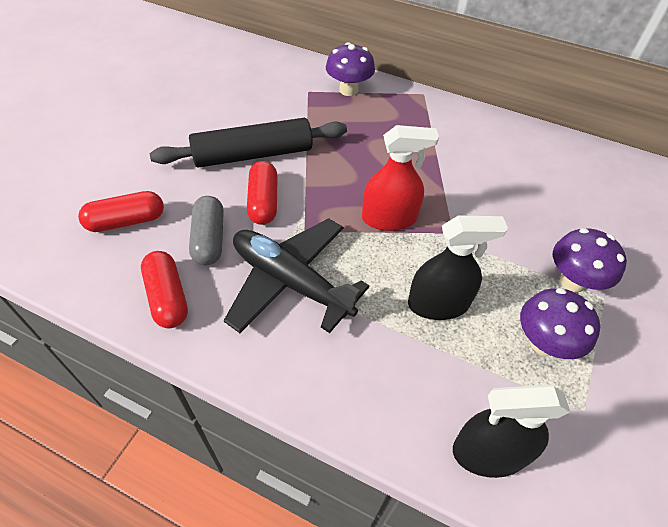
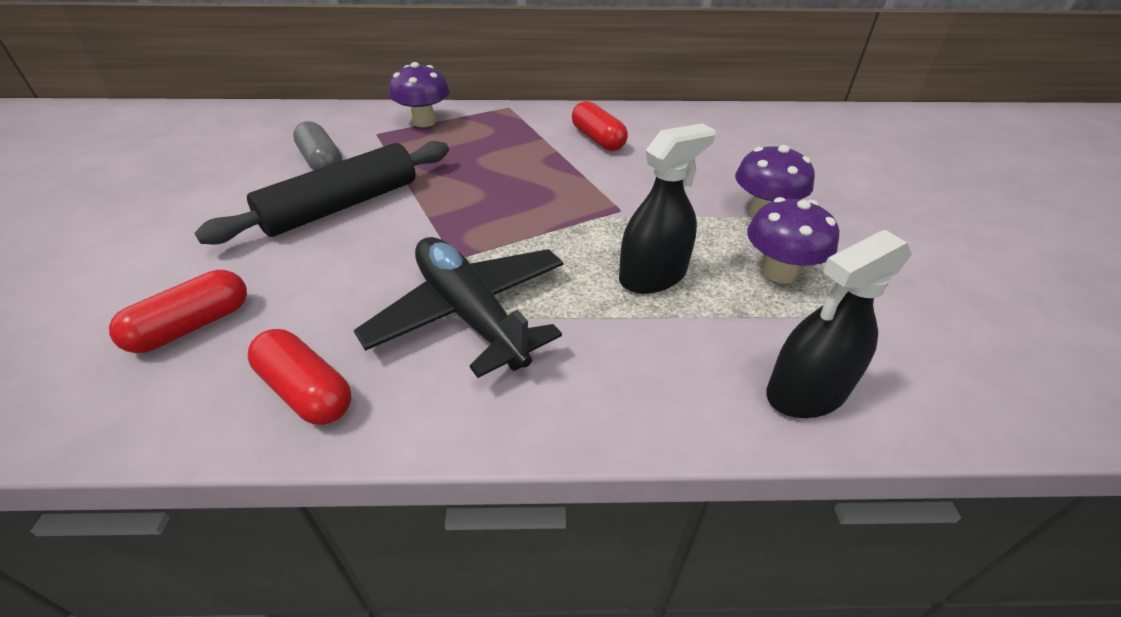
camera: 25 degrees left, 10 degrees down
grey capsule [189,196,224,266] -> grey capsule moved to [293,121,342,171]
black plane [224,218,369,333] -> black plane turned 45 degrees clockwise [354,237,563,378]
red capsule [247,161,278,225] -> red capsule moved to [572,101,628,151]
red spray bottle [362,125,439,231] -> none

